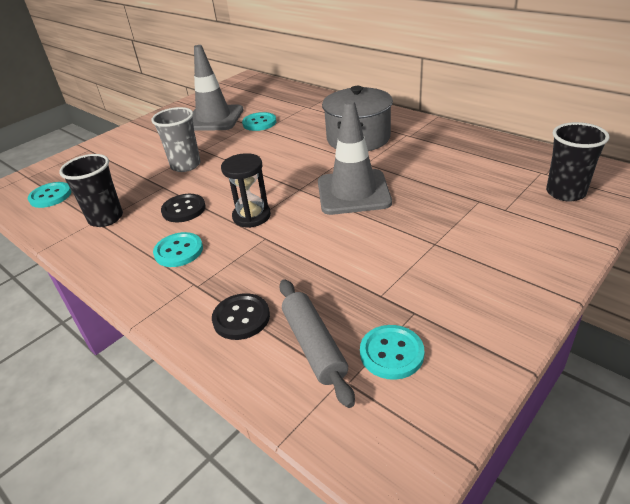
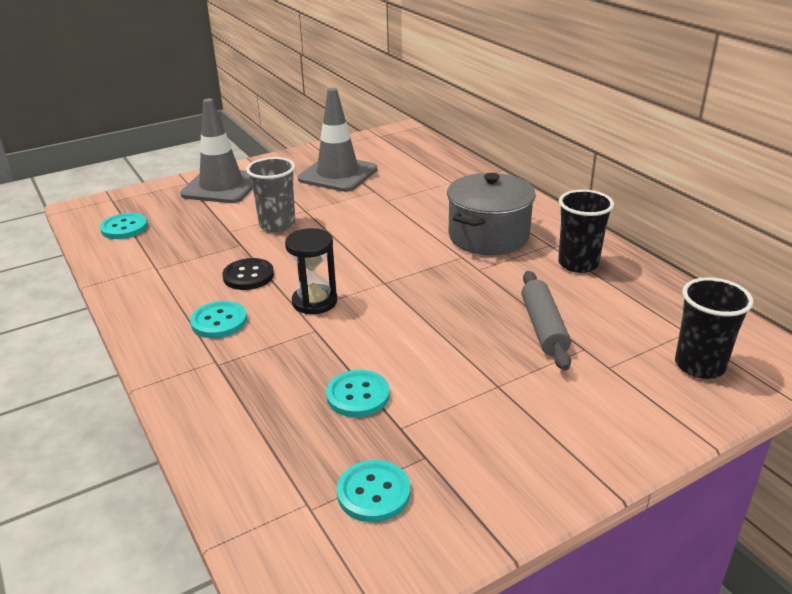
camera: 15 degrees right, 5 degrees down
black cup [59,154,123,227] -> black cup moved to [558,189,614,273]
black button [212,293,270,340] -> none
turquoise button [242,112,276,131] -> turquoise button moved to [326,370,390,417]
grey rolling pin [279,279,355,408] -> grey rolling pin moved to [521,271,571,371]
grey traffic cone [318,100,392,215] -> grey traffic cone moved to [180,98,253,203]

